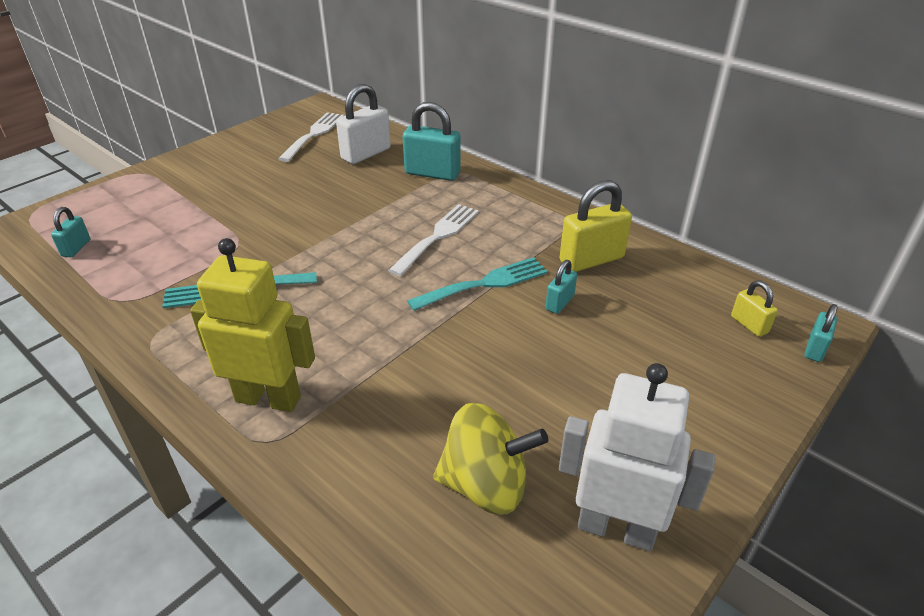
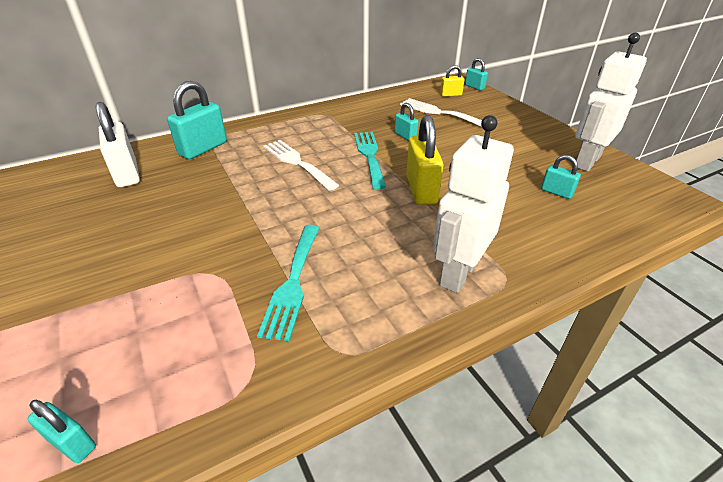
camera: 70 degrees left, 0 degrees up
yellow robot [190,238,315,412] -> white robot [433,115,514,293]
white fork [278,112,344,162] -> white fork moved to [400,98,482,127]
yellow spinning top [433,403,548,515] -> turquoise padlock [541,155,581,199]
yellow padlock [560,180,632,272] -> yellow padlock moved to [406,115,443,205]

